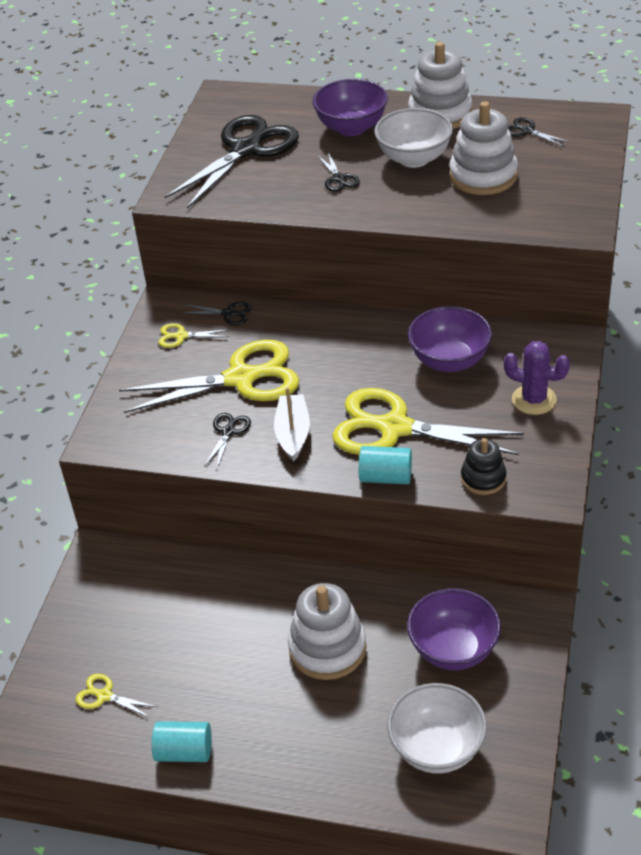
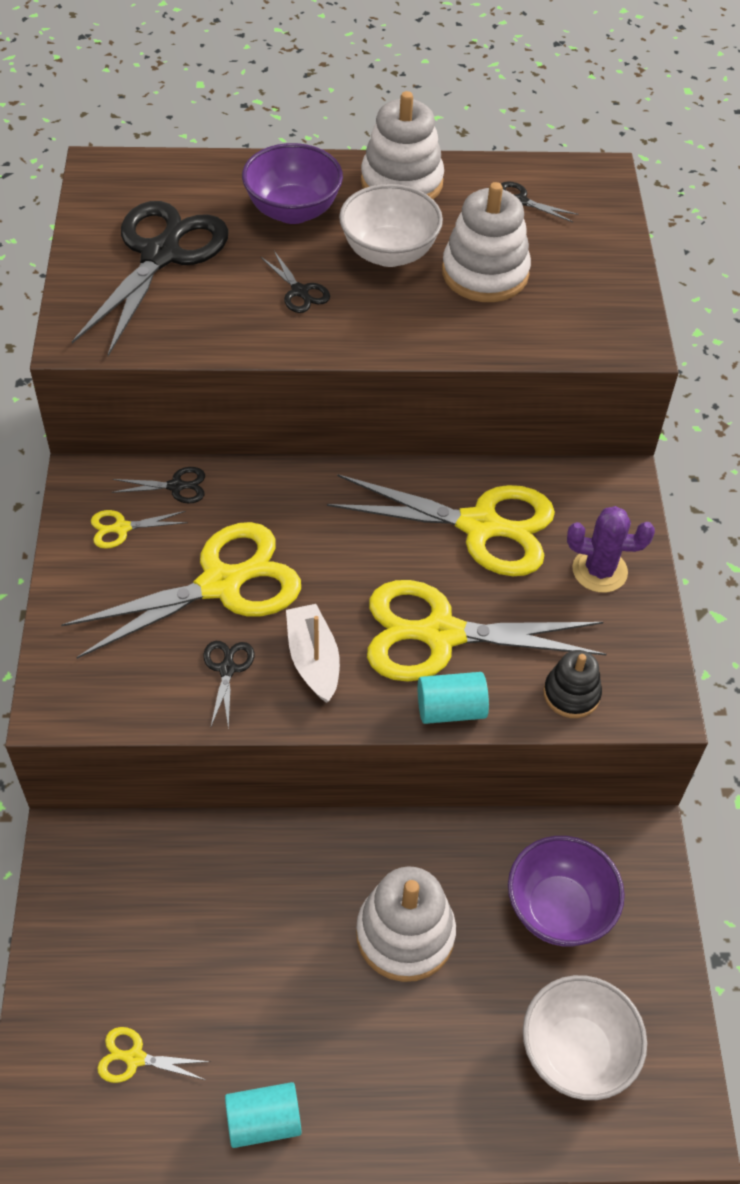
camera: 20 degrees left, 10 degrees up
purple bowl [408,306,492,372] -> yellow scissors [327,474,555,576]

